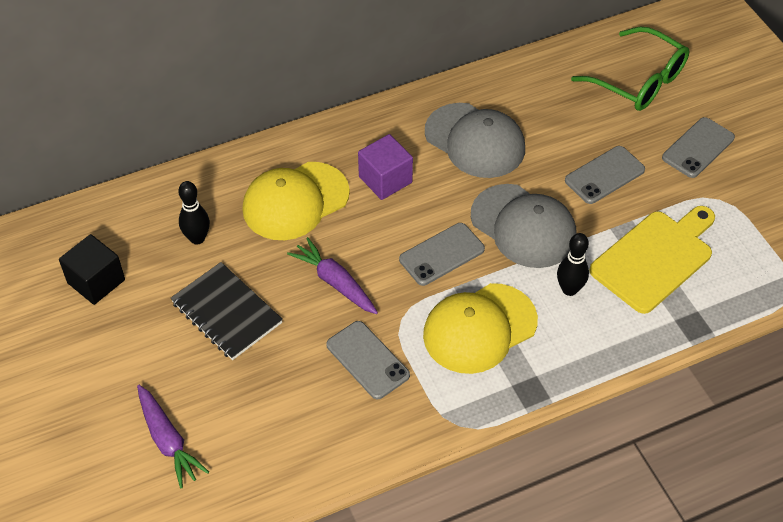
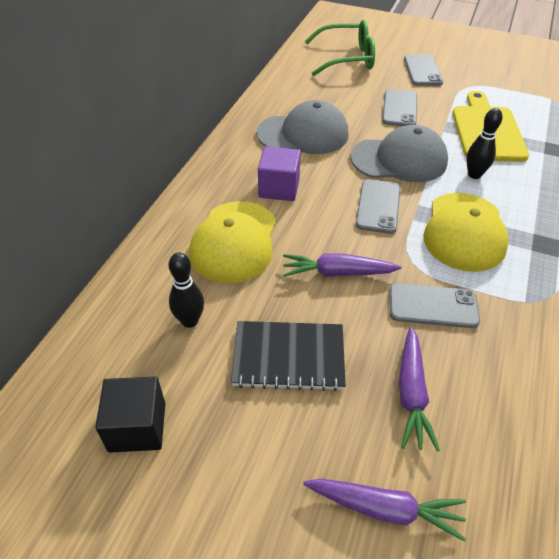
camera: 45 degrees left, 5 degrees down
none -> purple carrot [399,327,440,451]

